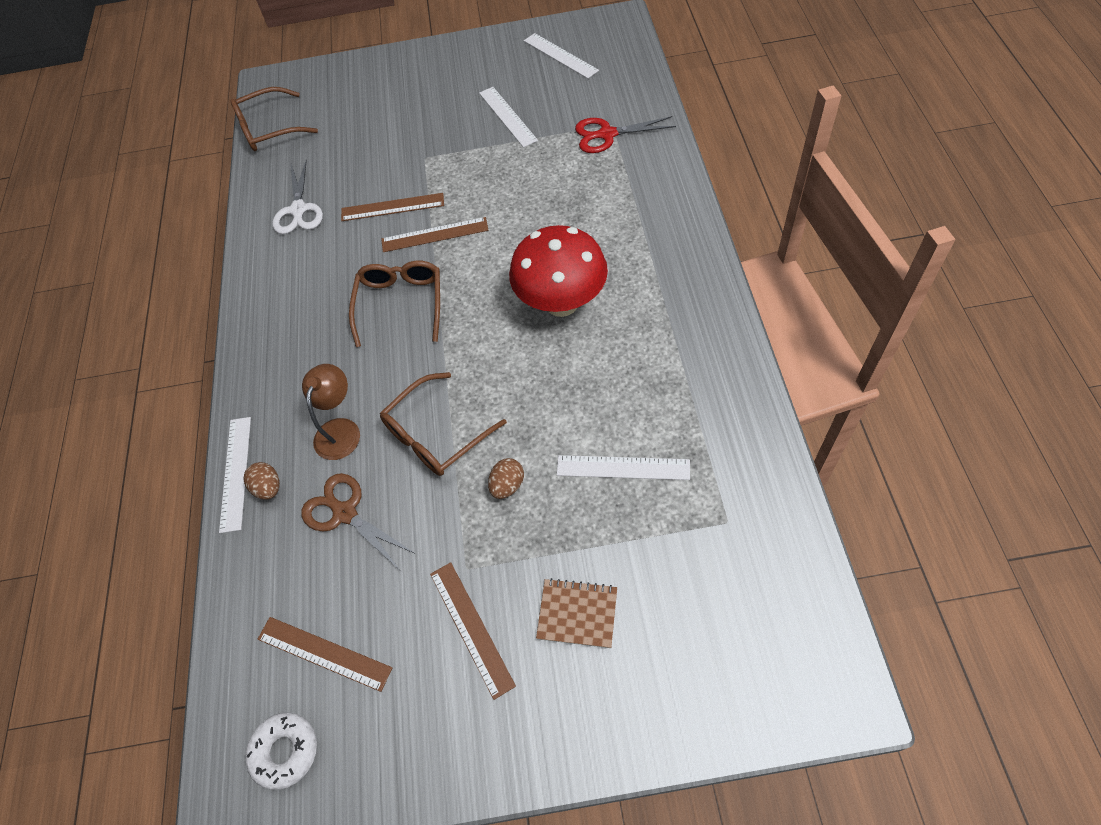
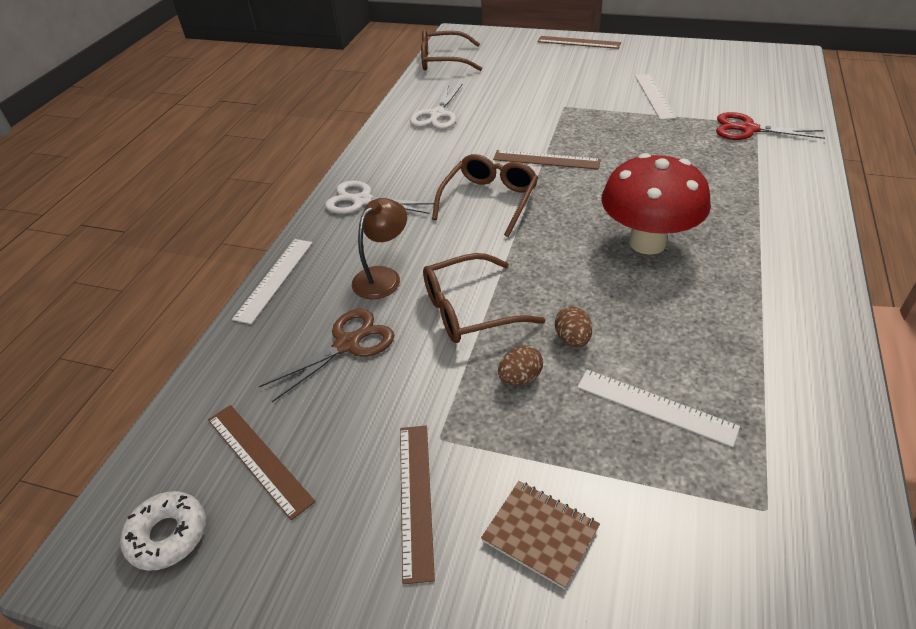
camera: 20 degrees right, 15 degrees down
brown egg [243,462,280,500] -> brown egg moved to [555,306,592,347]
brown scissors [301,473,416,569] -> brown scissors turned 75 degrees clockwise [259,309,394,402]
brown ruler [341,193,444,221] -> brown ruler moved to [537,36,621,49]
white ruler [524,33,599,79] -> none
none -> white scissors [325,181,434,214]

